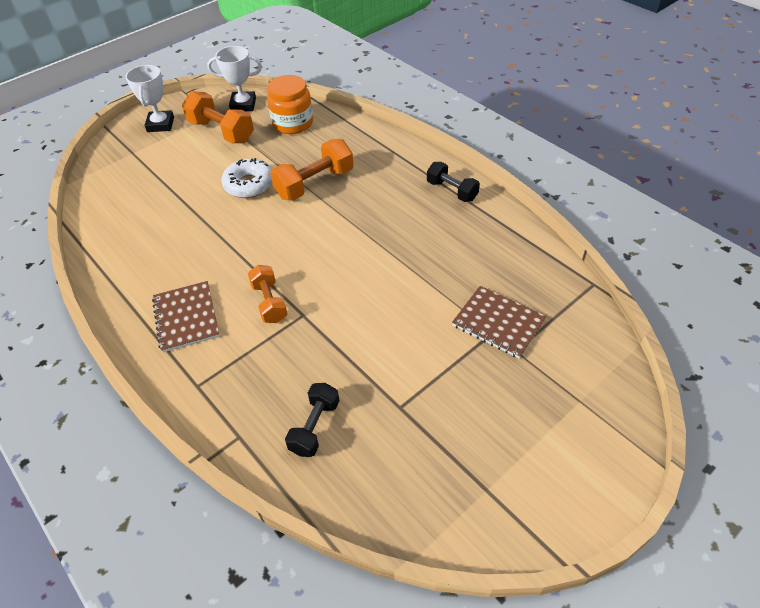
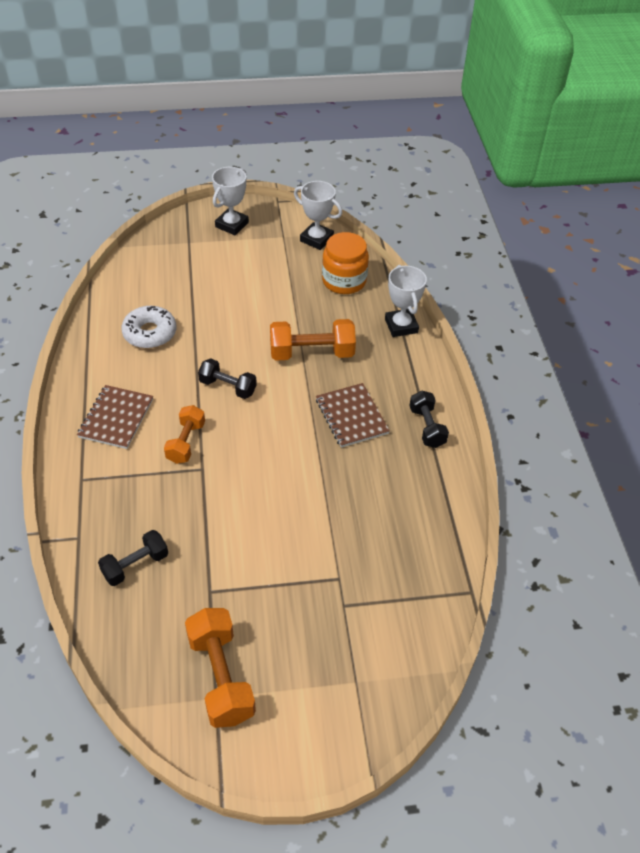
camera: 30 degrees right, 0 degrees up
orange dumbbell [182,91,254,143] -> orange dumbbell moved to [185,608,256,728]
white donut [221,158,272,198] -> white donut moved to [121,306,176,348]
brown notebook [452,286,547,359] -> brown notebook moved to [316,383,390,448]
none -> black dumbbell [198,358,257,399]
none -> white trophy [385,265,427,337]

